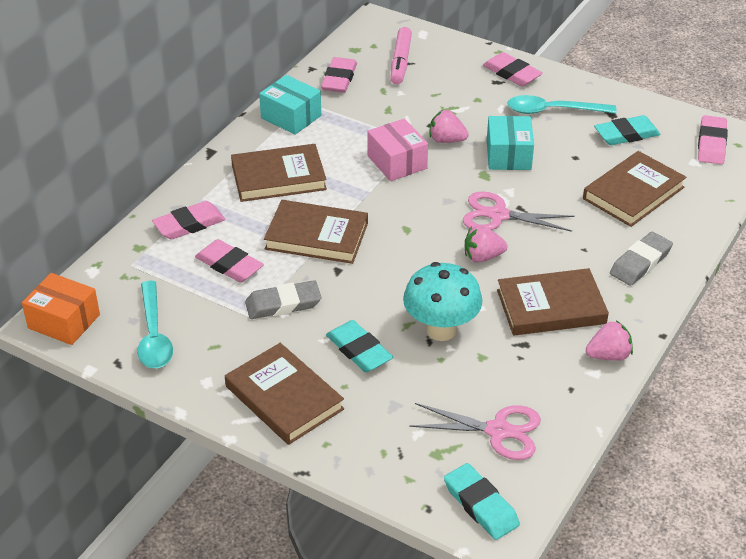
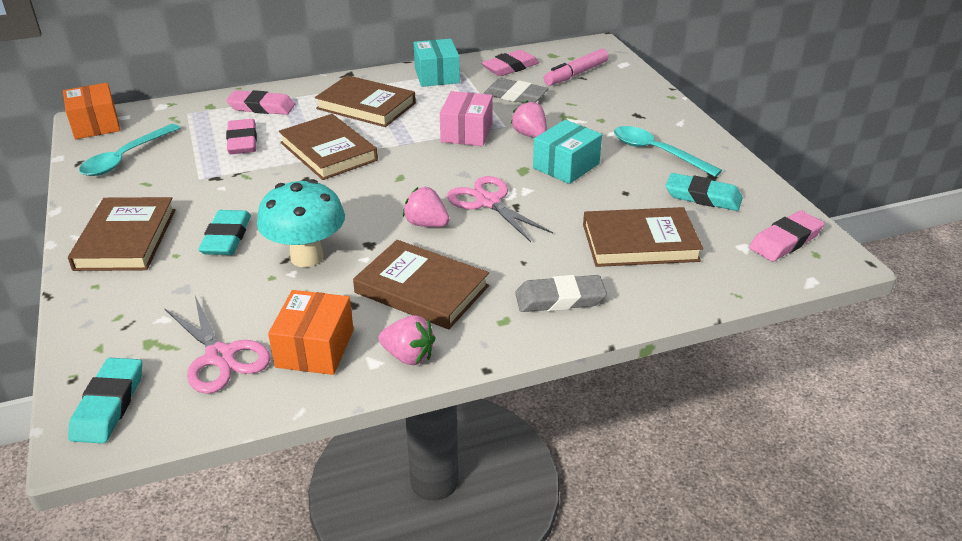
camera: 40 degrees right, 5 degrees down
grey eraser [245,280,321,319] -> grey eraser moved to [484,78,549,103]
pink eraser [483,52,543,86] -> none
none -> orange box [268,290,354,375]

